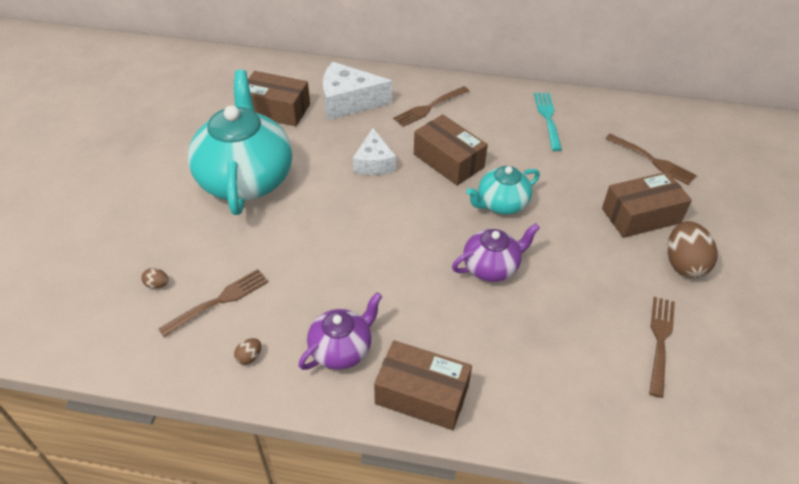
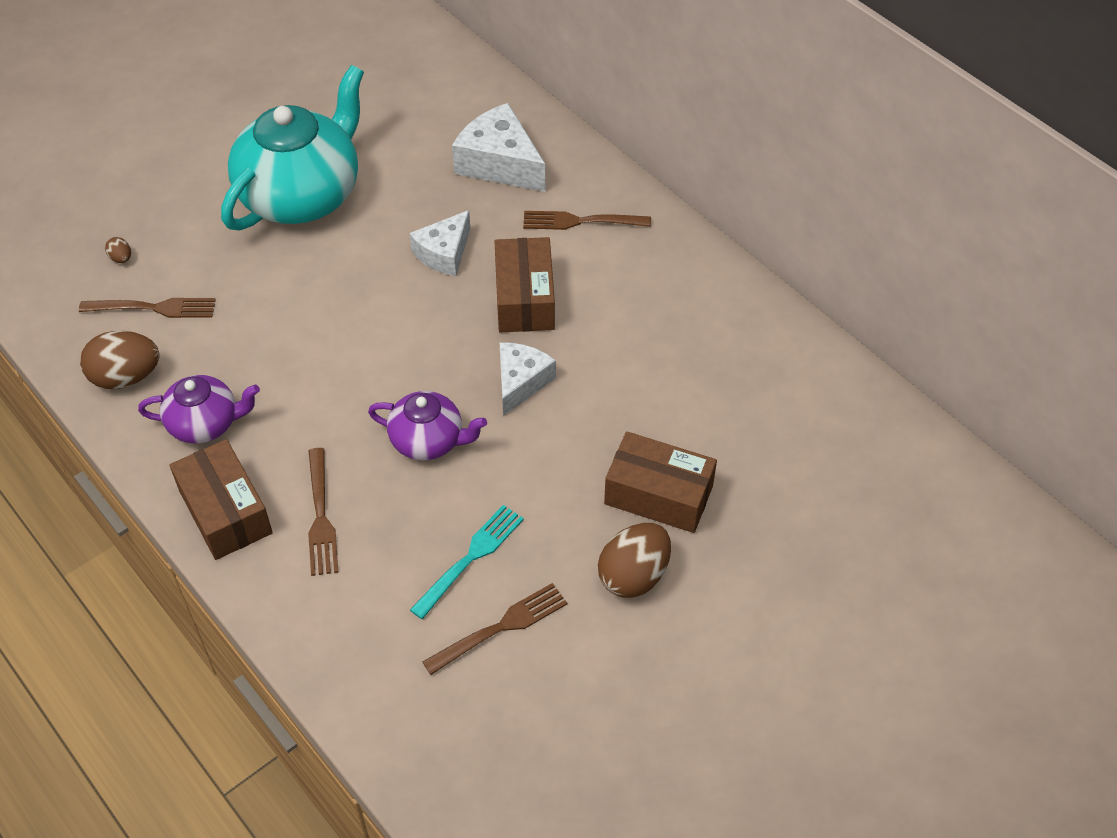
camera: 40 degrees right, 5 degrees up
brown egg [234,338,261,365] -> brown egg [80,331,160,389], size x2.27
brown box [248,71,310,126] -> none
turquoise teapot [466,166,540,214] -> white cheese [500,342,556,416]
turquoise fork [534,93,562,151] -> turquoise fork moved to [410,505,524,619]
brown fork [605,134,697,185] -> brown fork moved to [308,448,338,576]

